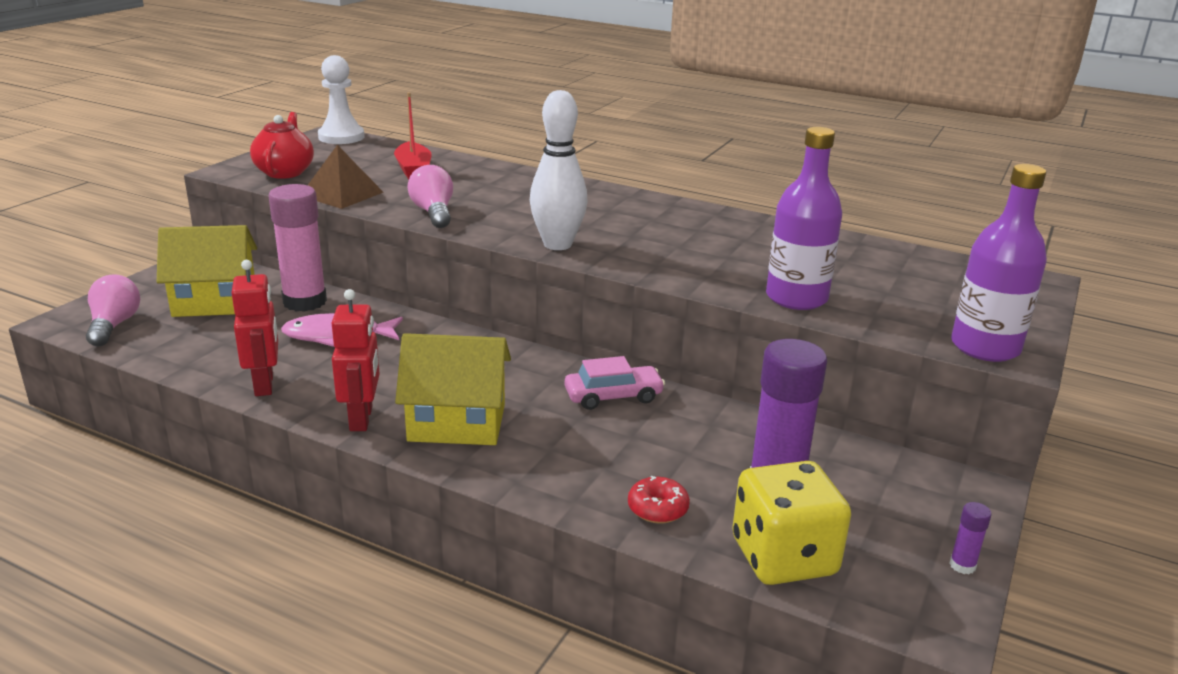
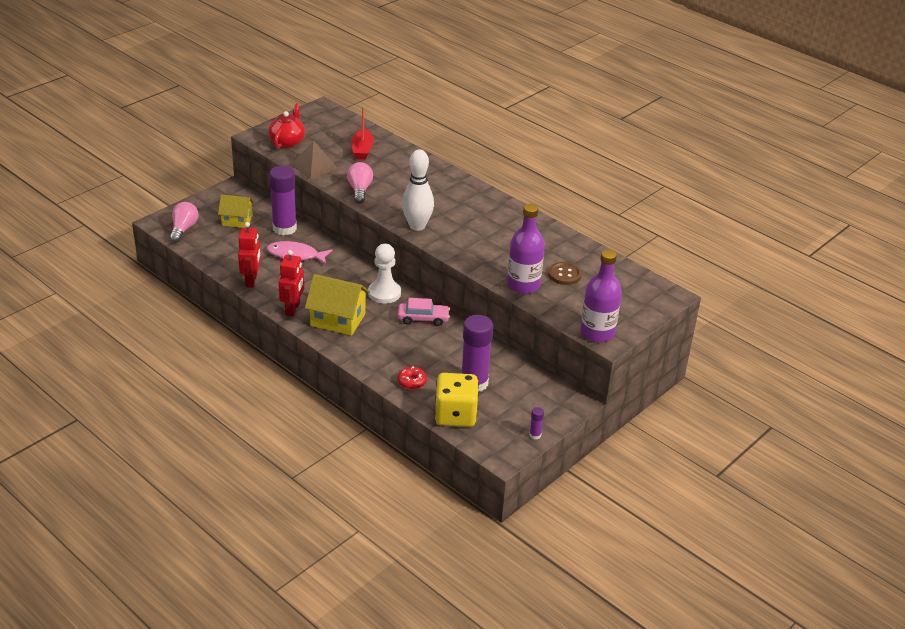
camera: 15 degrees right, 10 degrees up
yellow house [157,225,257,317] -> yellow house [218,194,254,228], size x0.65
pink glue stick [268,184,327,312] -> purple glue stick [269,166,297,235]
white pawn [318,55,365,144] -> white pawn moved to [368,244,401,304]
none -> brown button [548,262,582,285]

